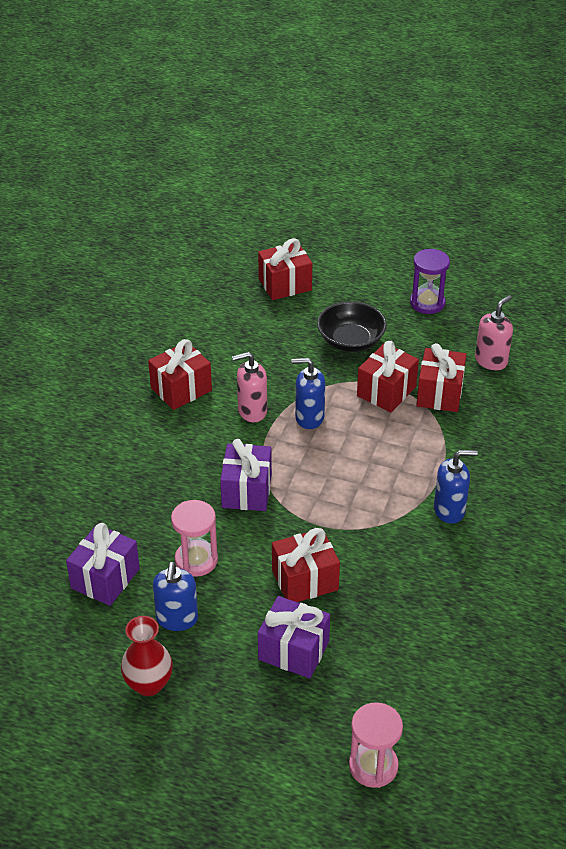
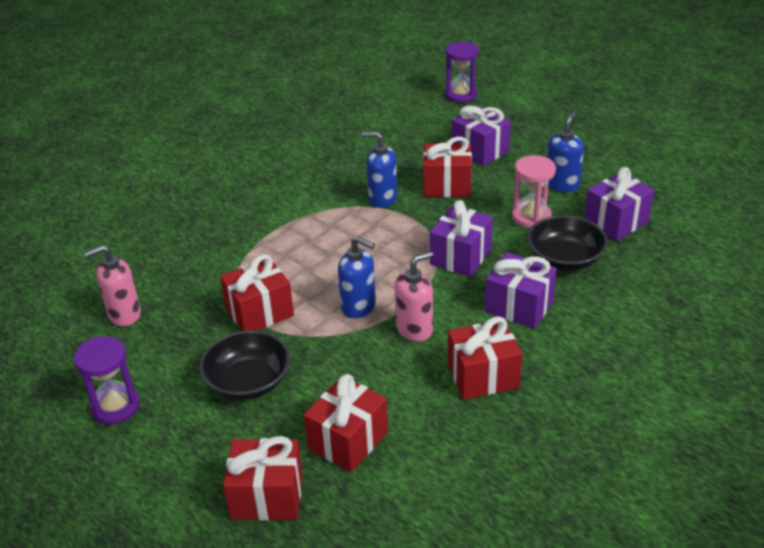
camera: 155 degrees left, 5 degrees down
red vase [121,616,173,696] -> none
pink soap dispenser [232,352,267,422] -> pink soap dispenser turned 45 degrees counterclockwise [395,251,433,341]
pink hourglass [349,702,403,788] -> purple hourglass [445,41,479,103]
red gift [416,343,466,412] -> red gift moved to [304,374,388,472]
blue soap dispenser [434,450,478,524] -> blue soap dispenser moved to [361,132,397,208]
none -> purple gift [485,252,557,329]
none -> black bowl [527,215,608,271]

